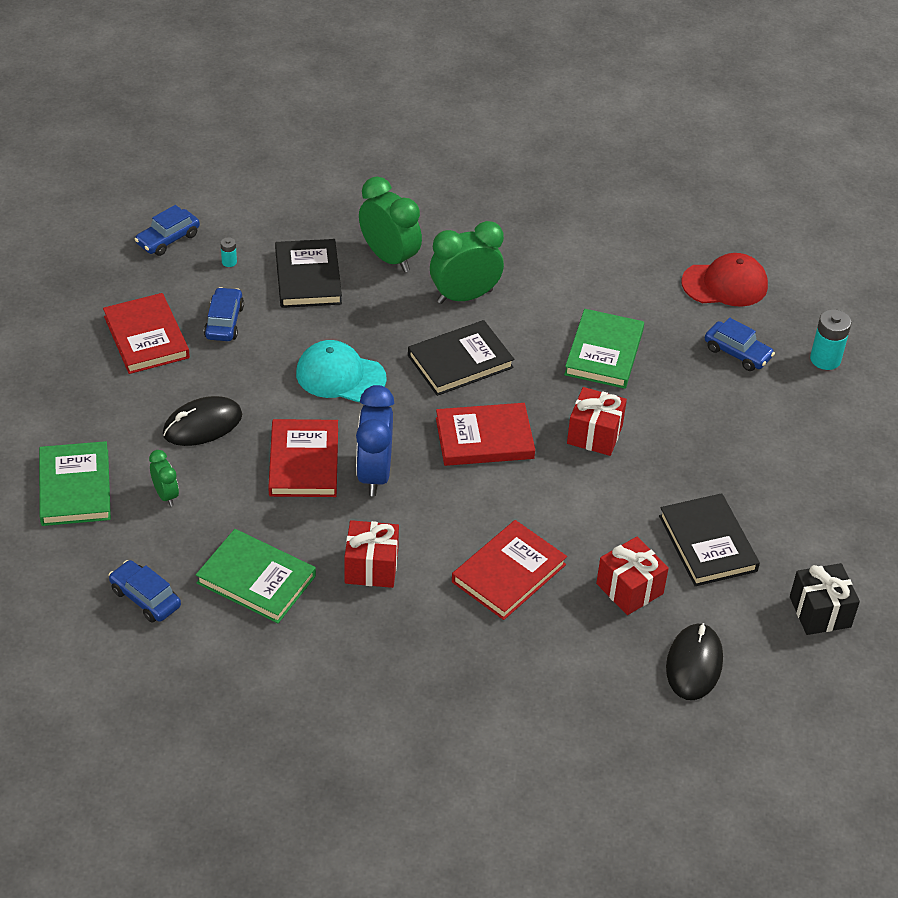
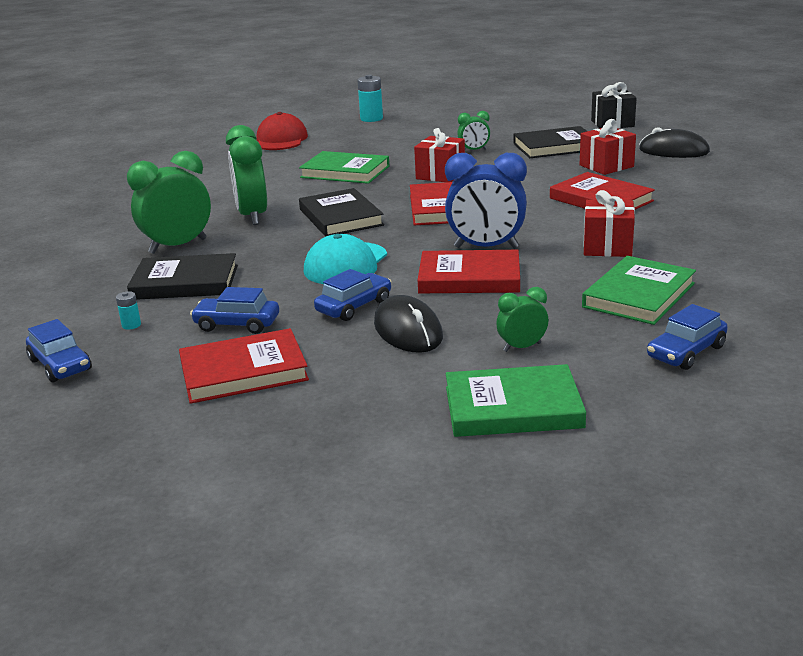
camera: 80 degrees left, 20 degrees down
blue car [705,318,775,371] -> blue car moved to [314,269,392,321]
none -> green clock [457,111,490,150]

